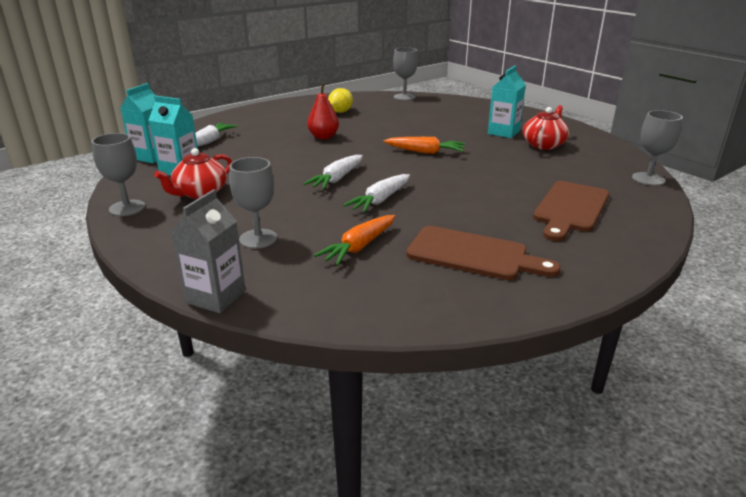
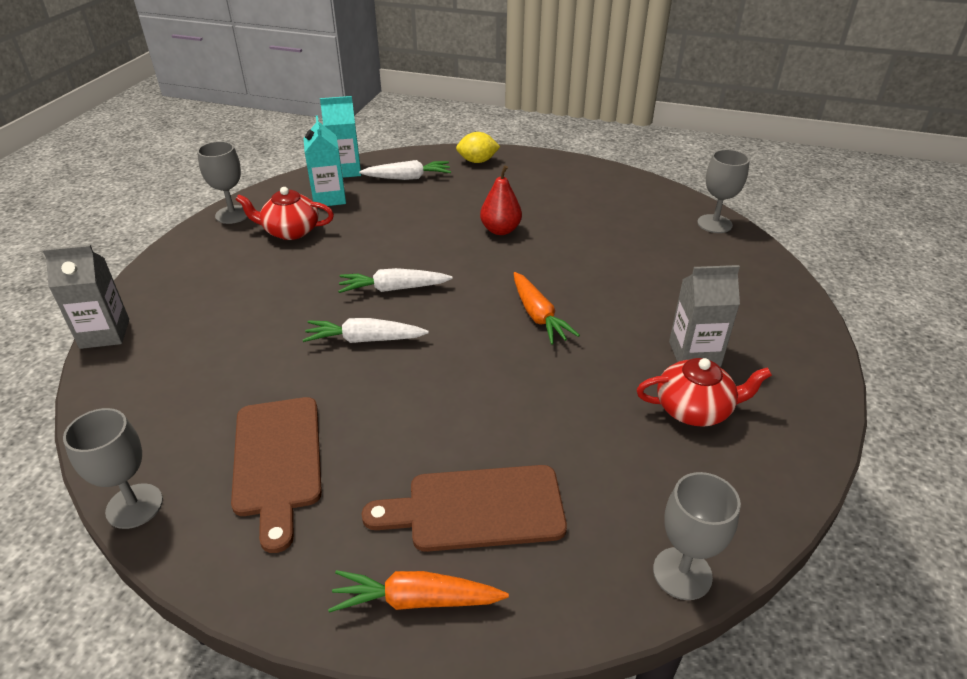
camera: 55 degrees right, 10 degrees up
grey goblet [229,157,277,249] -> grey goblet moved to [63,408,163,529]
orange carrot [314,215,395,266] -> orange carrot moved to [328,570,509,612]
yellow lemon [328,88,353,113] -> yellow lemon moved to [456,132,500,163]
turquoise carton [488,66,526,138] -> grey carton [669,265,740,367]

